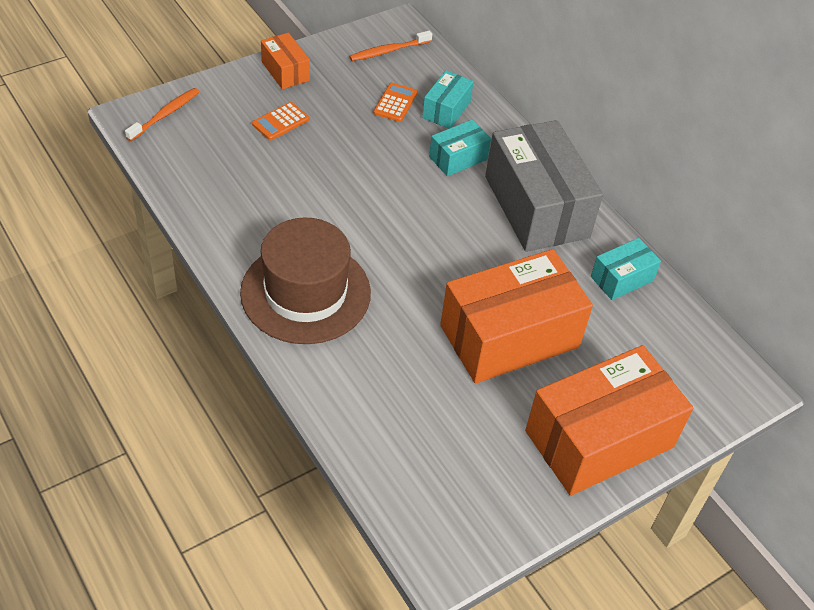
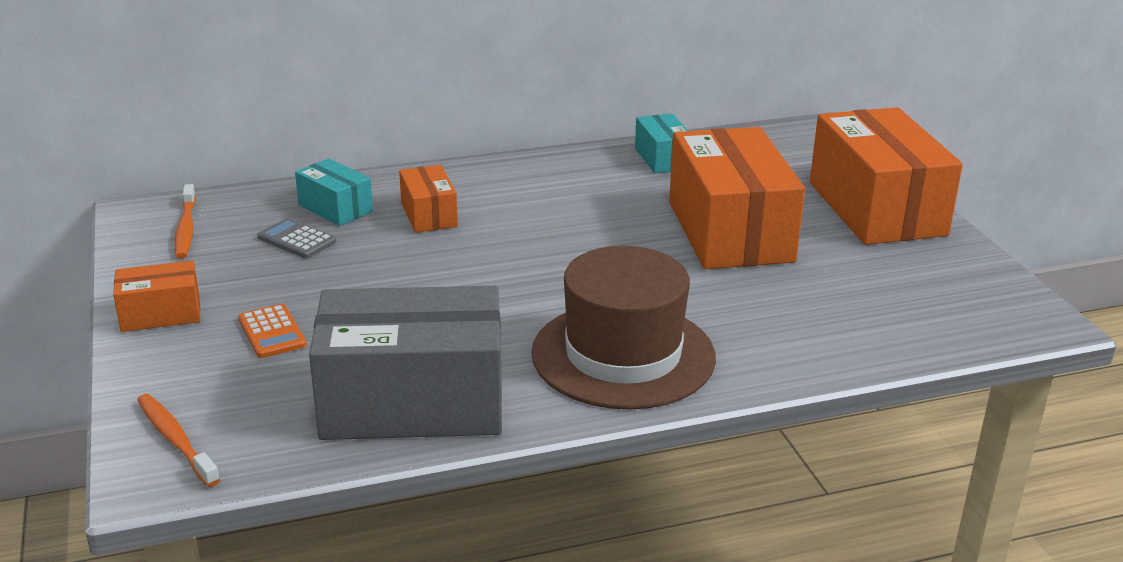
camera: 70 degrees left, 20 degrees down
orange calculator [373,83,417,122] -> grey calculator [257,218,336,258]
turquoise box [429,120,491,176] -> orange box [399,165,458,233]
grey box [485,120,603,252] -> grey box moved to [309,286,502,440]

